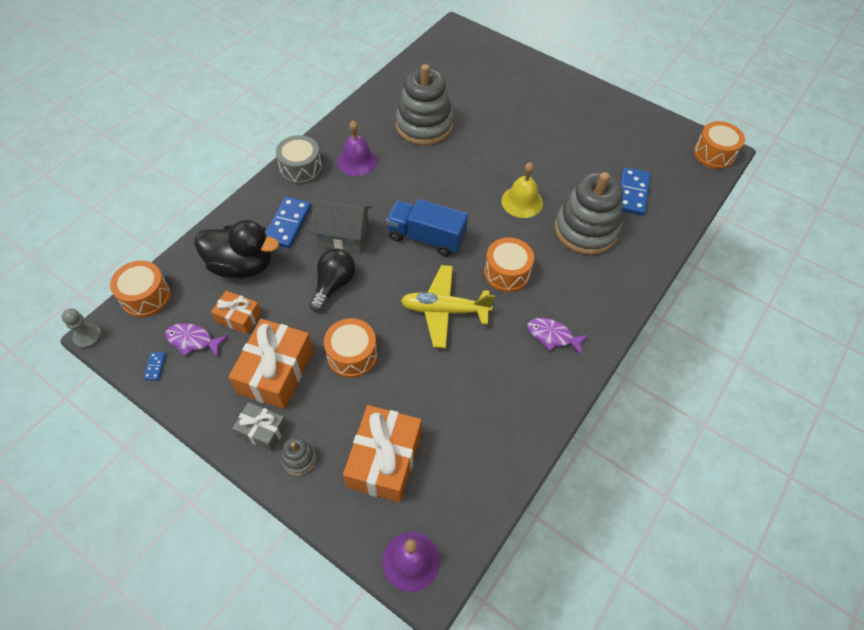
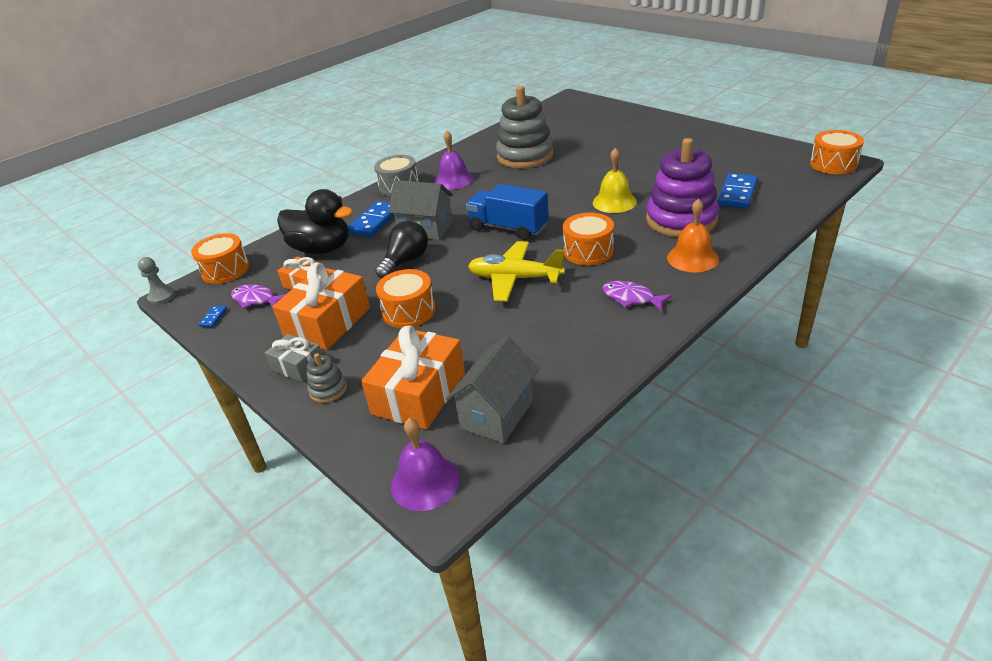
camera: 15 degrees right, 20 degrees down
grey stacking toy [555,172,623,255] -> purple stacking toy [646,138,719,237]
none -> grey house [446,336,539,444]
none -> orange bell [667,199,719,272]

